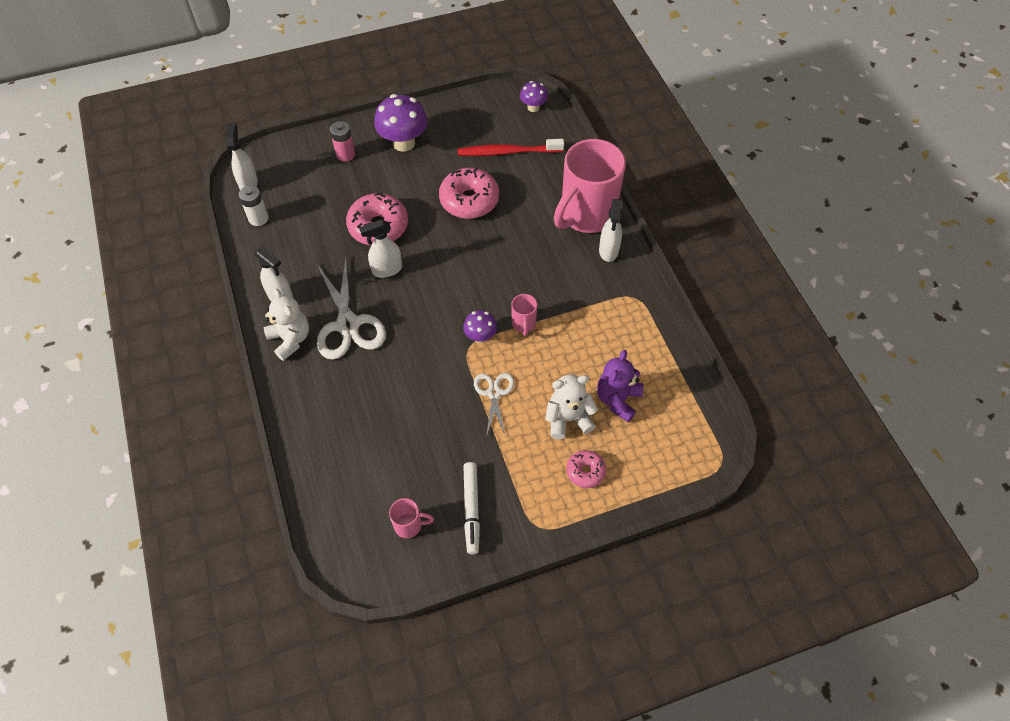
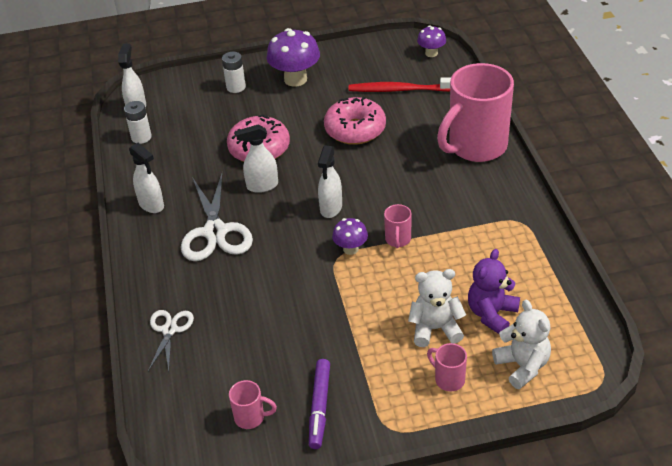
camera: 10 degrees right, 15 degrees down
white teddy bear [264,288,309,361] -> white teddy bear moved to [492,300,551,389]
pink battery [330,121,355,162] -> white battery [222,52,246,93]
white marker [463,462,480,554] -> purple marker [309,359,330,449]
white scissors [474,373,514,437] -> white scissors moved to [148,310,194,371]
pink donut [566,450,606,488] -> pink mug [427,343,467,391]
white spray bottle [599,199,622,262] -> white spray bottle moved to [318,145,342,218]

